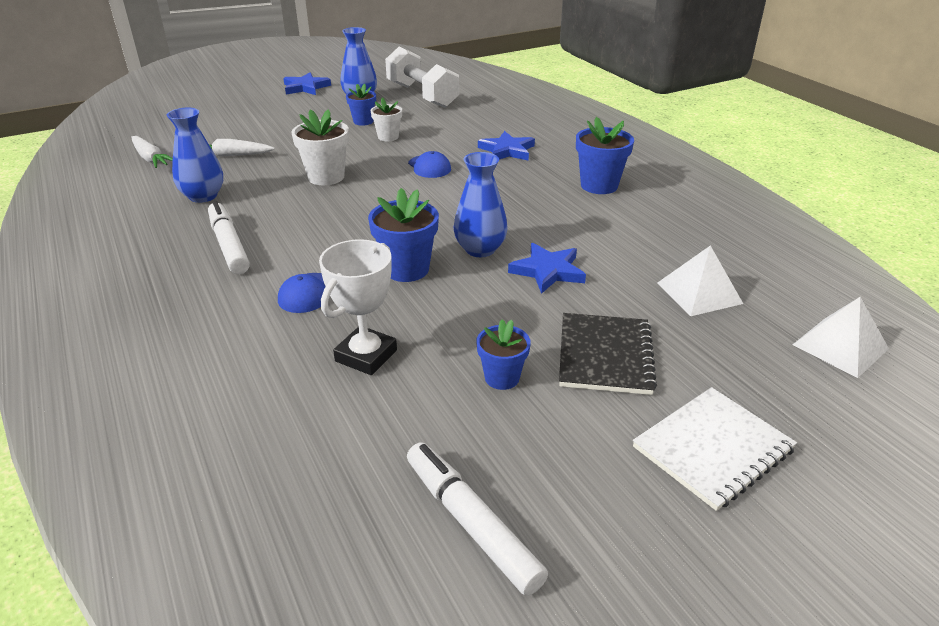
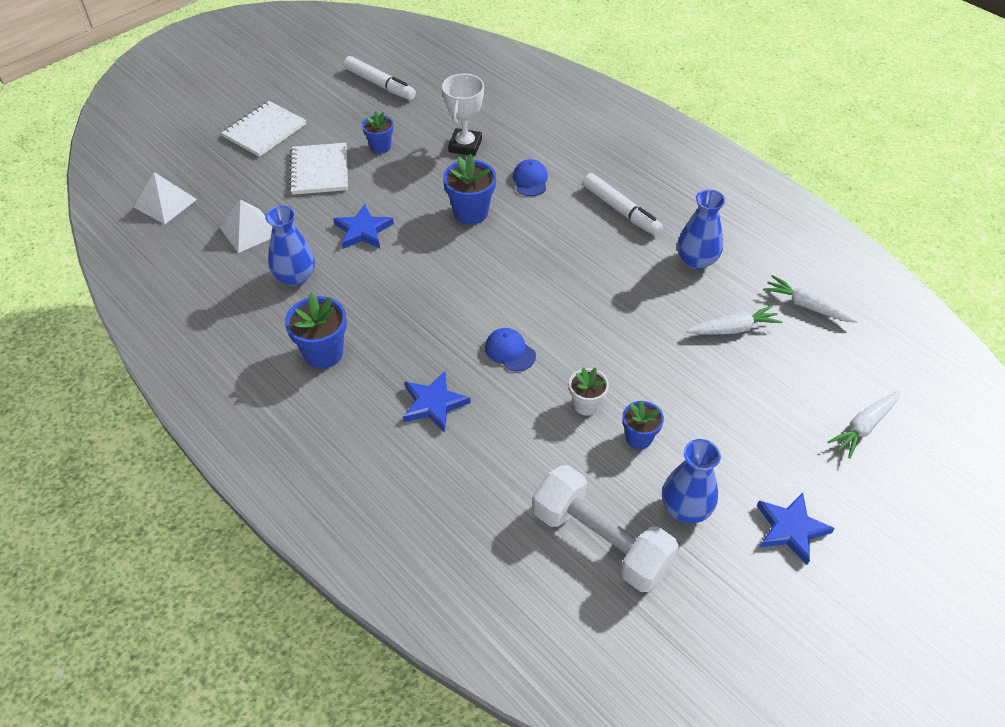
camera: 165 degrees right, 15 degrees up
white flower pot [291,109,349,185] -> none
blue vase [454,152,508,257] -> blue vase moved to [265,206,315,286]
black notebook [559,313,657,395] -> white notebook [289,143,348,195]
none -> white carrot [827,391,900,459]

